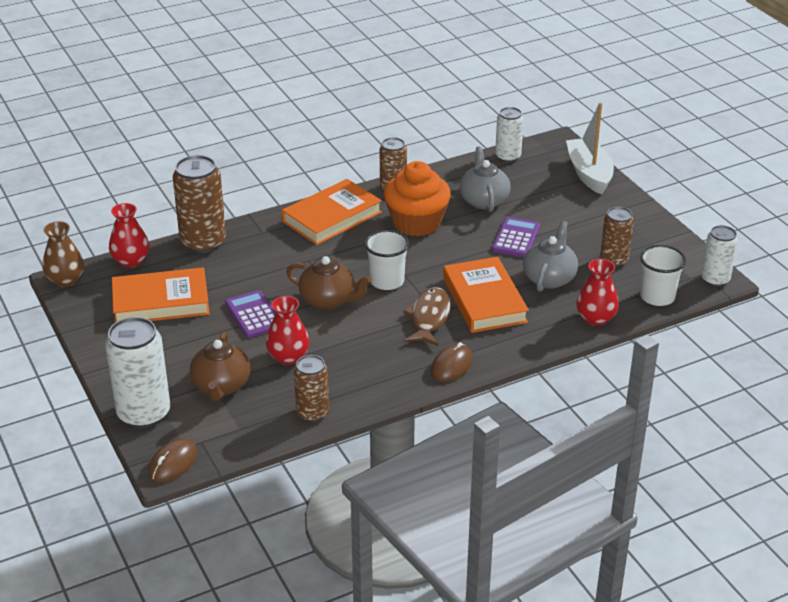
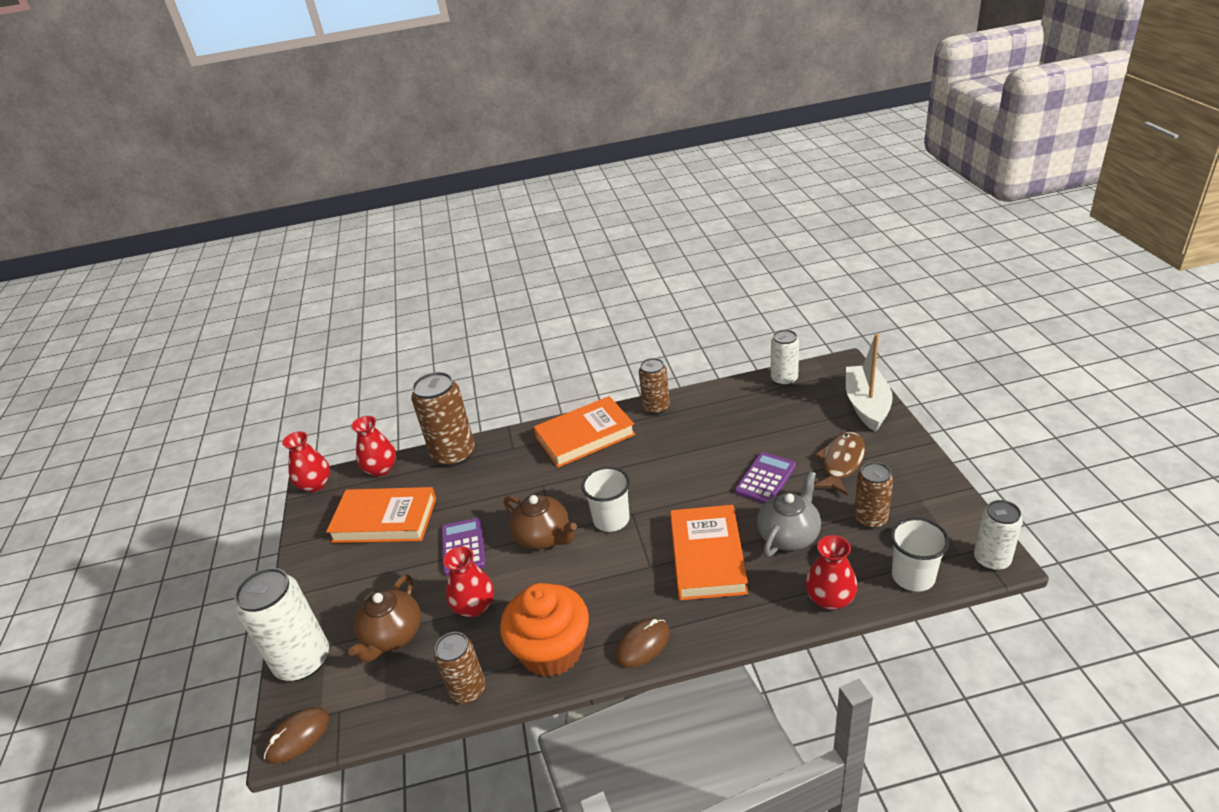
camera: 20 degrees right, 0 degrees up
brown vase [43,221,84,287] -> red vase [282,431,330,492]
orange cupcake [384,161,451,236] -> orange cupcake moved to [500,583,589,677]
brown fish [403,287,451,346] -> brown fish moved to [814,432,865,495]
grey teapot [460,146,511,212] -> none

